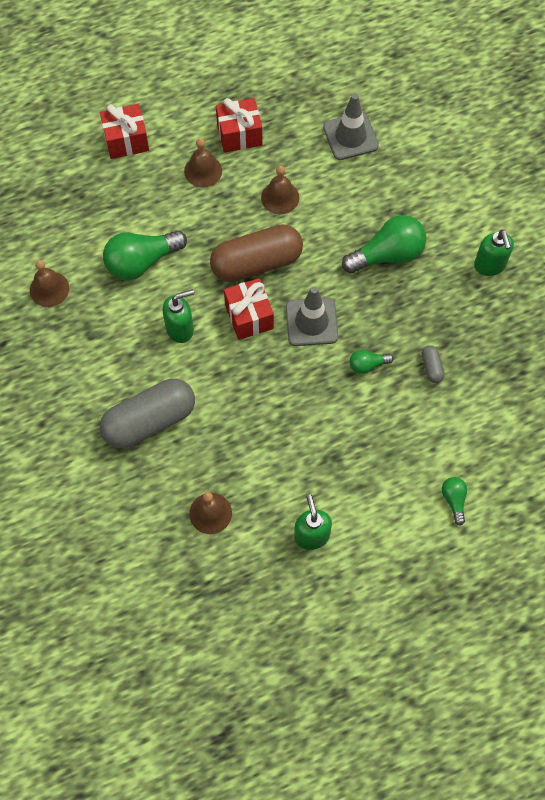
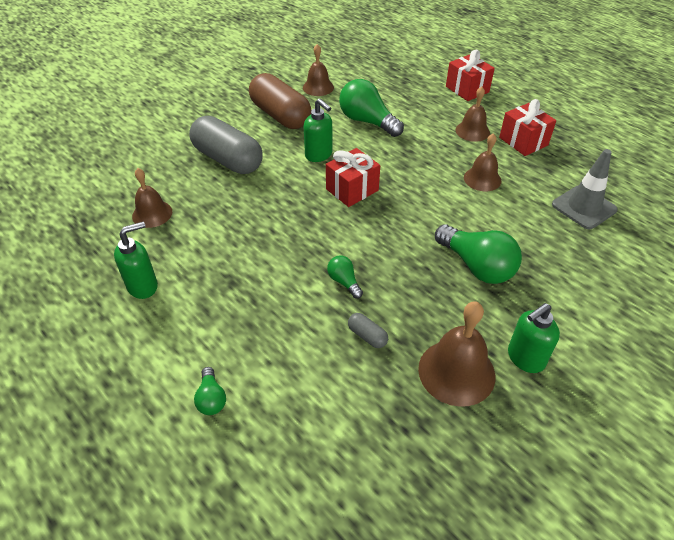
camera: 70 degrees right, 20 degrees down
brown capsule [210,224,303,282] -> brown capsule moved to [249,73,311,129]
grey traffic cone [286,287,338,346] -> none
grey capsule [422,345,445,383] -> grey capsule turned 75 degrees clockwise [348,313,388,348]
green light bulb [441,477,467,525] -> green light bulb turned 105 degrees clockwise [194,367,226,415]
none -> brown bell [418,301,495,407]

